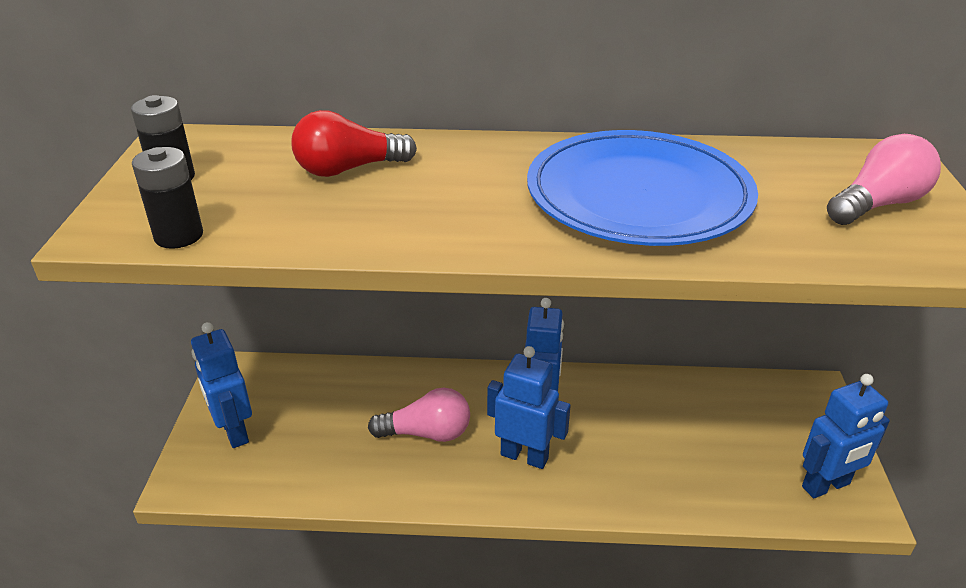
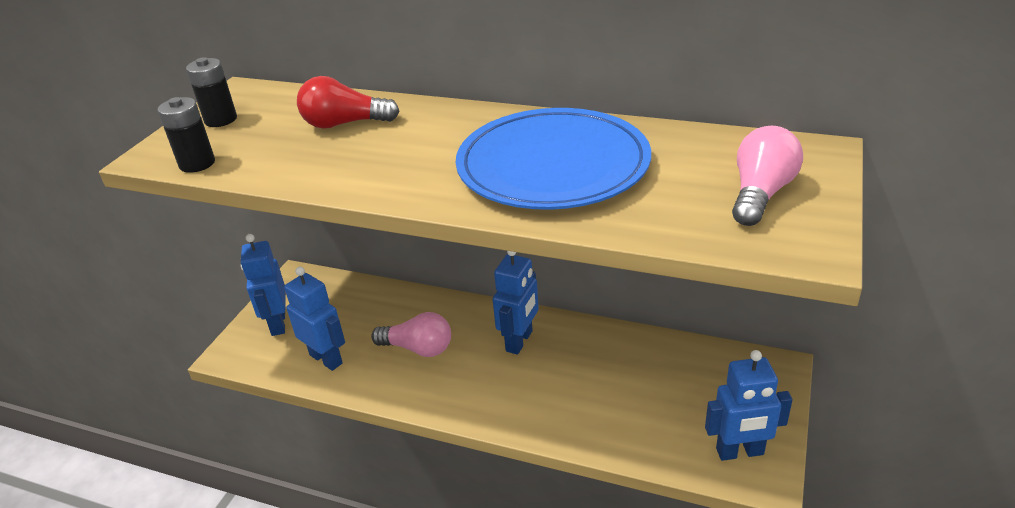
camera: 20 degrees right, 0 degrees up
blue robot [487,346,571,469] -> blue robot moved to [284,267,345,371]
pink light bulb [827,134,941,225] -> pink light bulb turned 45 degrees counterclockwise [732,126,803,226]

